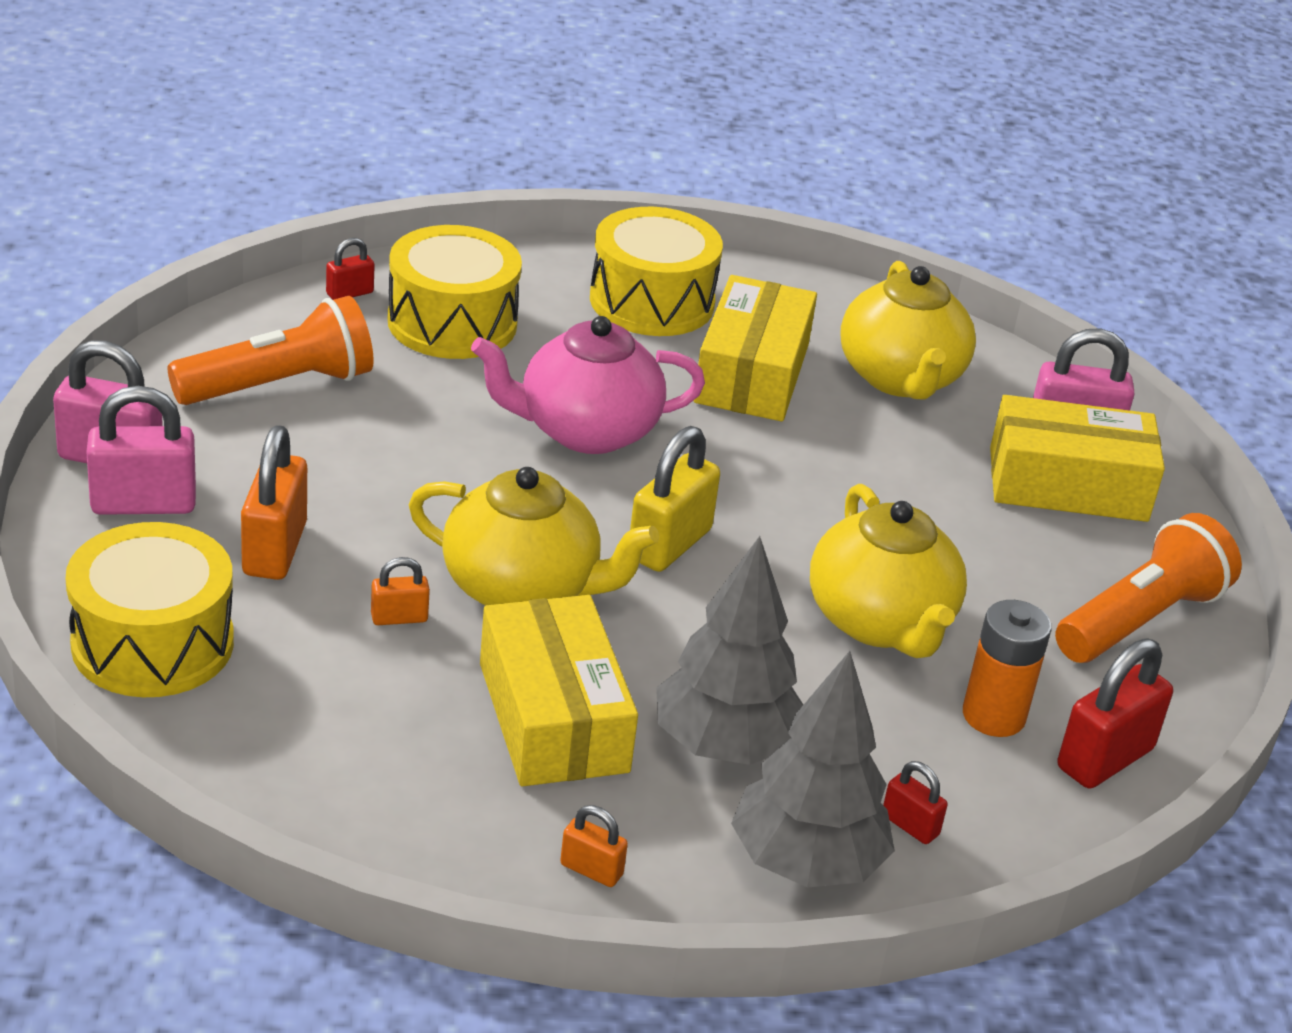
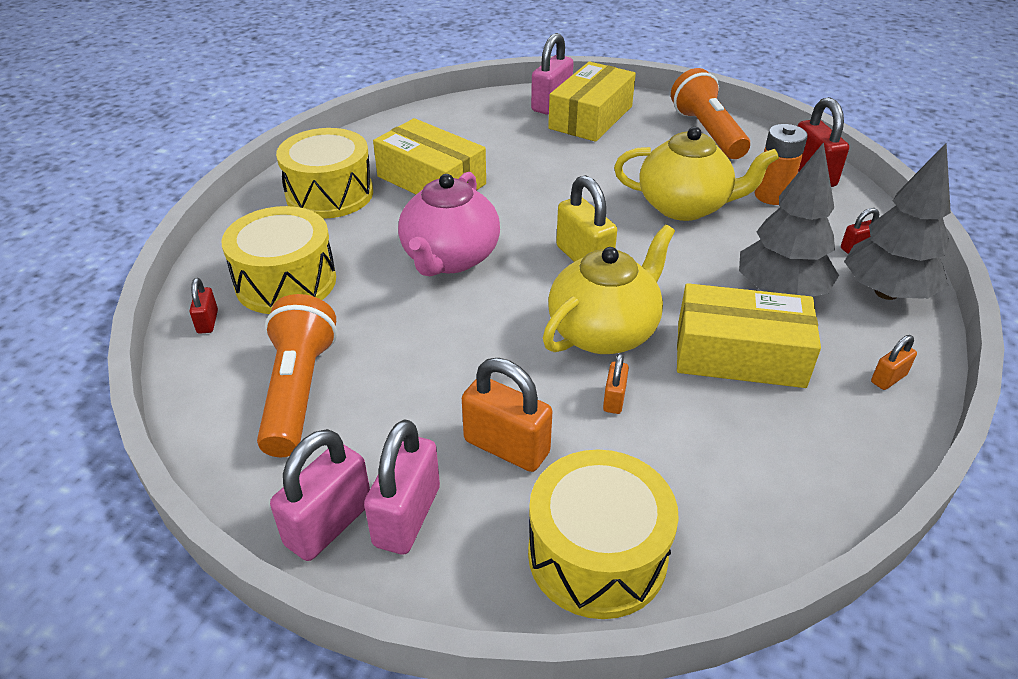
camera: 60 degrees left, 5 degrees up
yellow teapot [840,261,976,400] -> none

